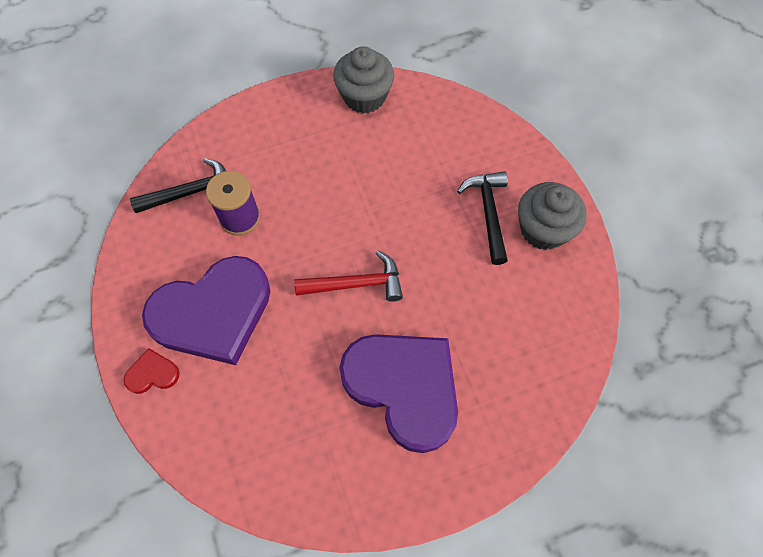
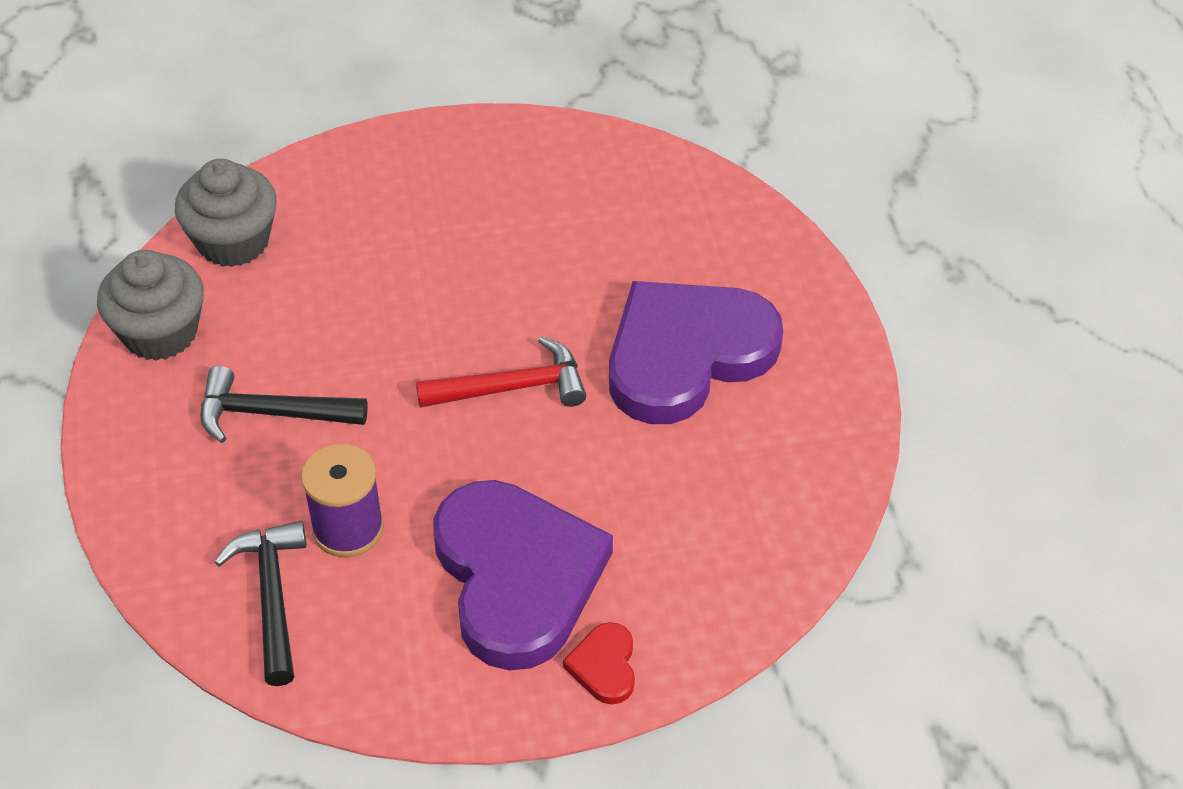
camera: 80 degrees left, 15 degrees down
red hammer [294,251,403,302] -> red hammer turned 75 degrees clockwise [416,336,586,408]
black hammer [457,171,508,265] -> black hammer moved to [201,366,368,443]
grey cupcake [518,182,587,250] -> grey cupcake moved to [175,159,277,267]

